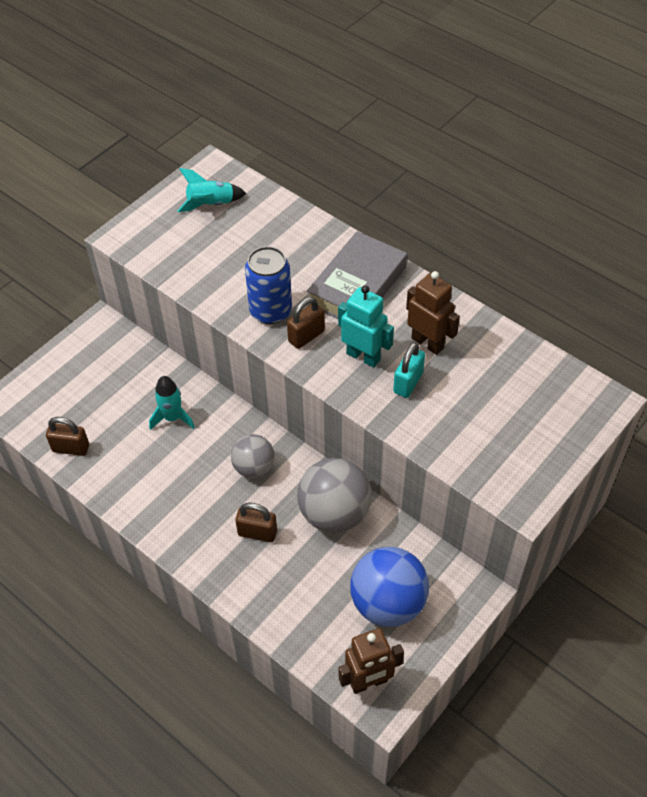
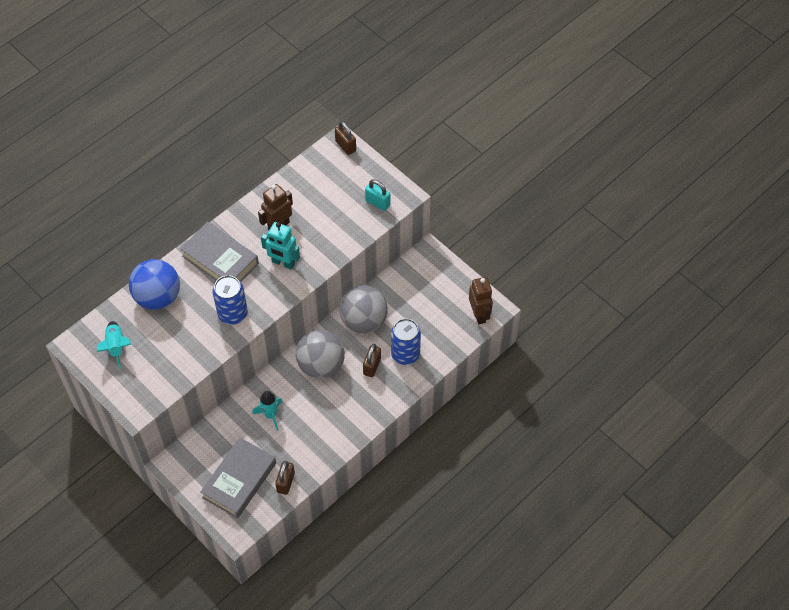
camera: 85 degrees left, 5 degrees up
grey ball [231,434,274,478] -> grey ball [296,330,345,379], size x1.63
brown padlock [287,297,325,349] -> brown padlock moved to [335,121,356,155]
turquoise robot [338,285,394,368] -> turquoise robot turned 105 degrees counterclockwise [261,222,300,269]
blue ball [350,547,429,627] -> blue ball moved to [129,259,180,310]
turquoise padlock [393,342,425,398] -> turquoise padlock moved to [365,179,391,211]
none -> grey book [200,437,276,518]
none -> blue can [391,318,421,365]

